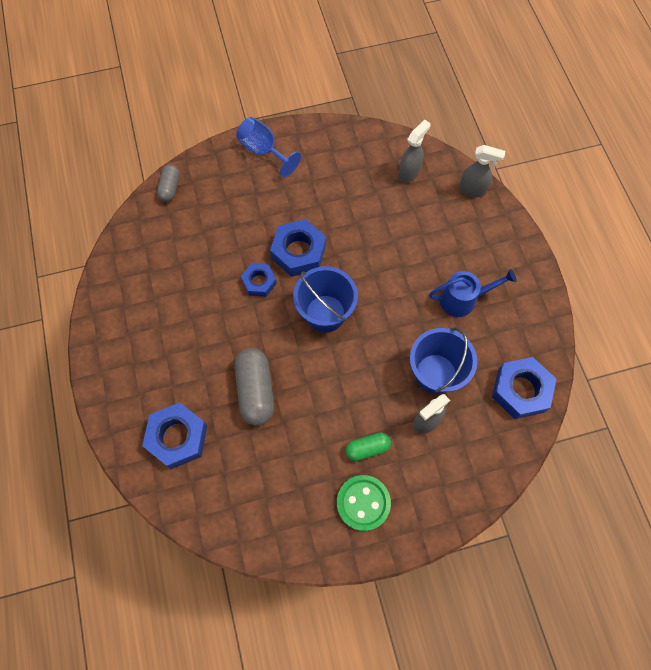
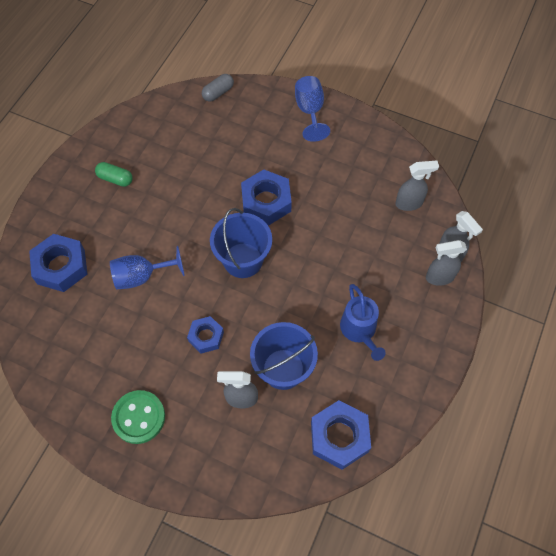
camera: 40 degrees right, 5 degrees down
grey capsule [234,348,274,426] -> blue goblet [110,246,185,290]
blue nut [241,263,277,297] -> blue nut moved to [187,316,224,353]
green capsule [345,433,391,461] -> green capsule moved to [95,162,133,187]
blue watering can [429,269,517,317] -> blue watering can turned 45 degrees clockwise [340,284,386,361]
none -> grey spray bottle [426,240,467,286]

